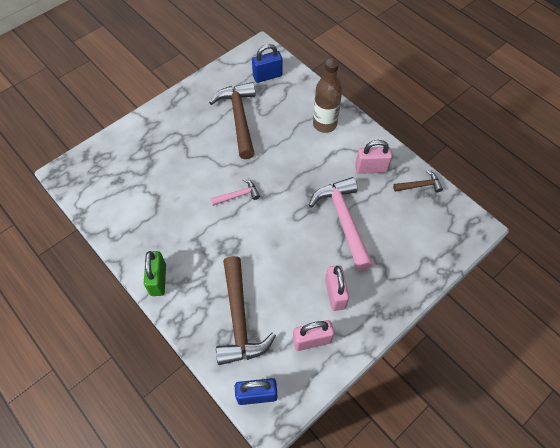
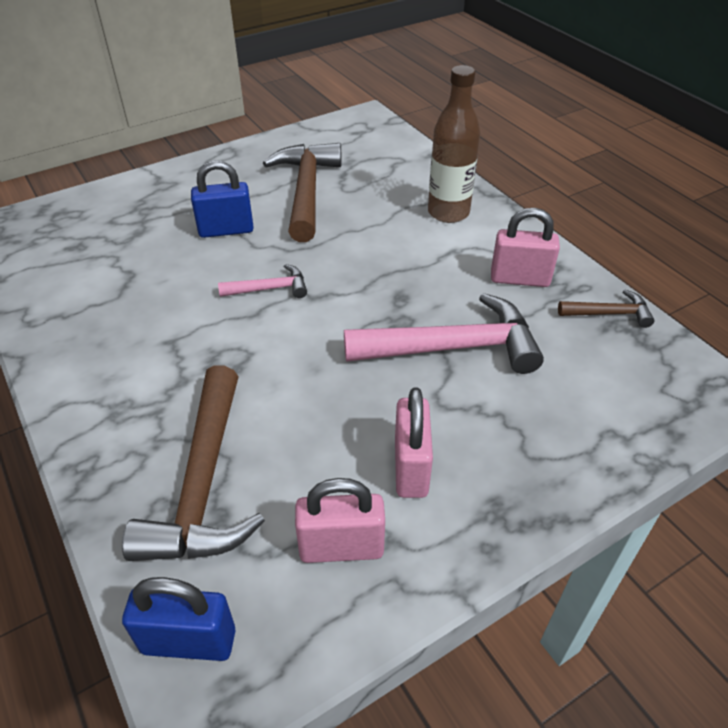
camera: 10 degrees right, 15 degrees down
green padlock [144,251,166,296] -> none
blue padlock [252,44,283,83] -> blue padlock moved to [191,160,254,238]
pink hammer [309,177,373,270] -> pink hammer turned 90 degrees clockwise [344,293,544,374]

